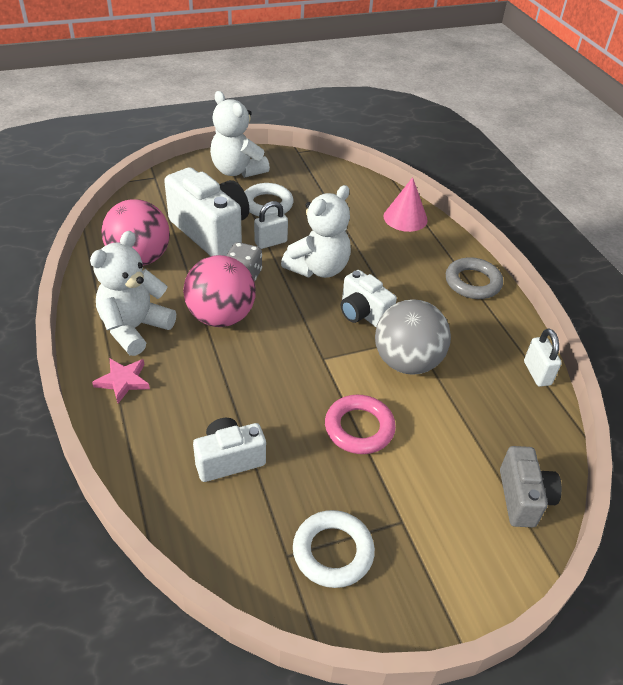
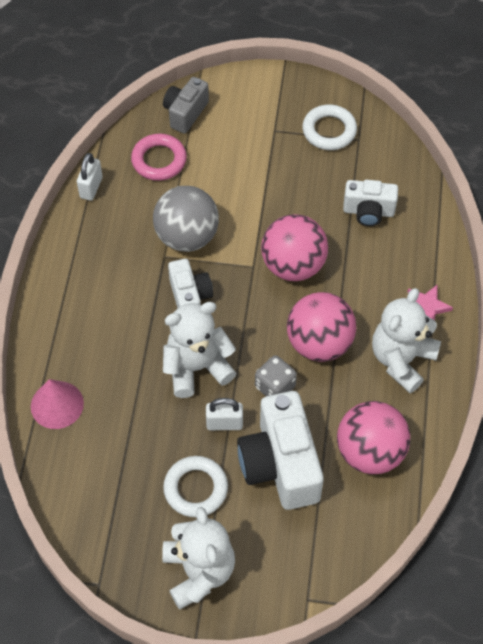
camera: 150 degrees left, 15 degrees up
white teddy bear [90,231,176,356] -> white teddy bear turned 150 degrees clockwise [372,288,441,393]
pink ring [325,395,396,454] -> pink ring moved to [131,134,187,181]
grey ring [446,257,503,299] -> none
none -> pink ball [261,214,328,281]

